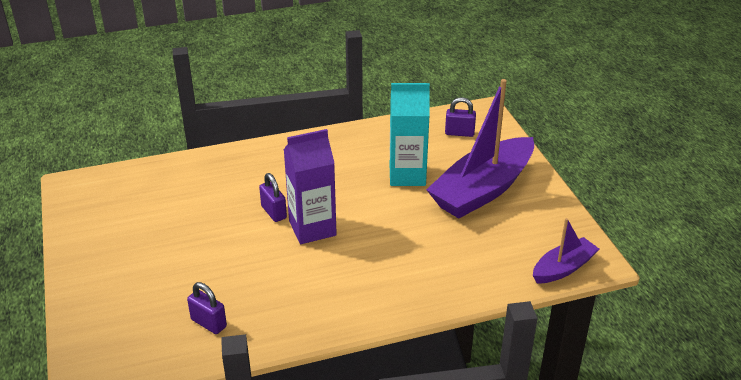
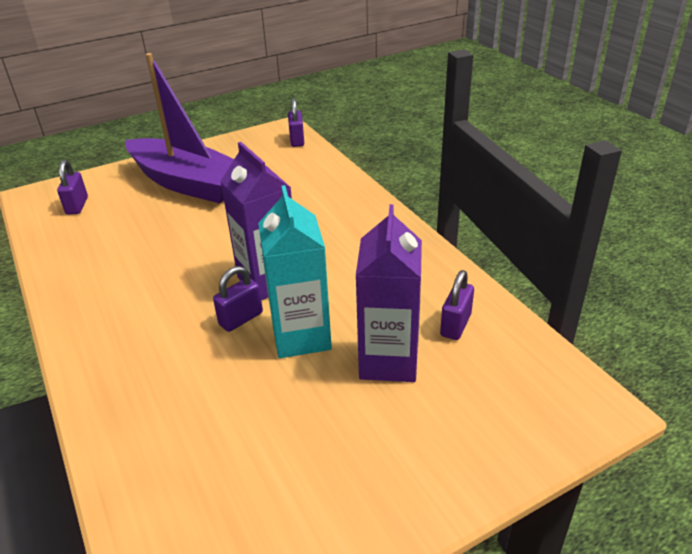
camera: 100 degrees left, 0 degrees up
turquoise carton [390,83,430,186] -> turquoise carton moved to [258,185,332,358]
purple boat [533,218,599,284] -> purple padlock [288,98,304,147]
none -> purple carton [356,204,422,382]

